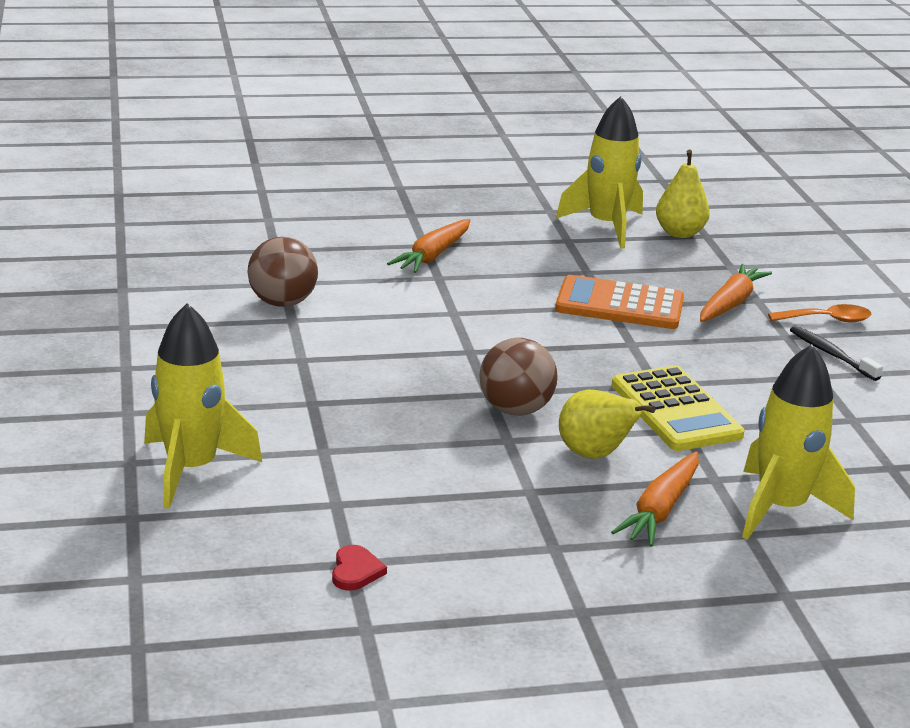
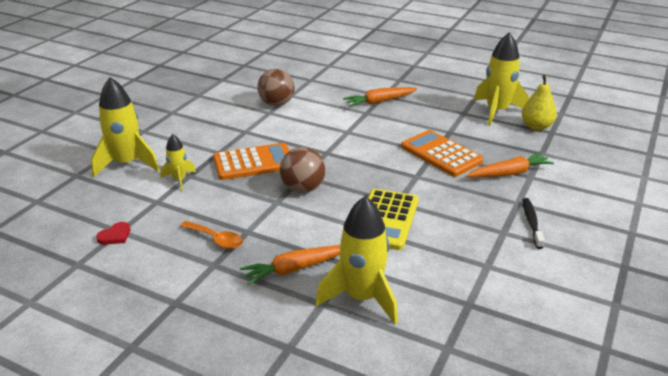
camera: 40 degrees right, 5 degrees up
yellow pear [559,389,656,459] -> none
orange spoon [768,304,872,323] -> orange spoon moved to [180,221,243,249]
none -> yellow rocket [160,134,196,191]
none -> orange calculator [213,143,290,180]

